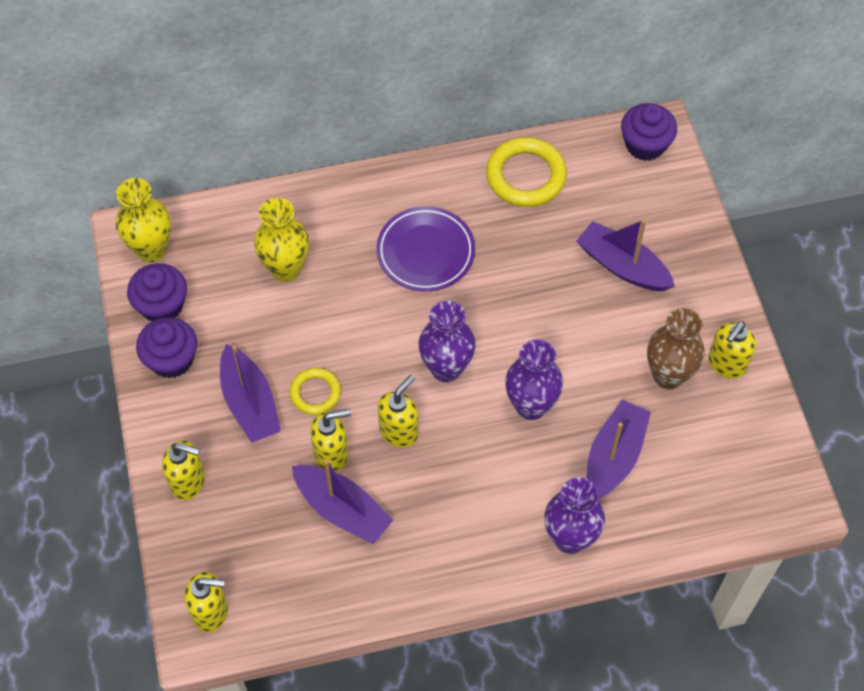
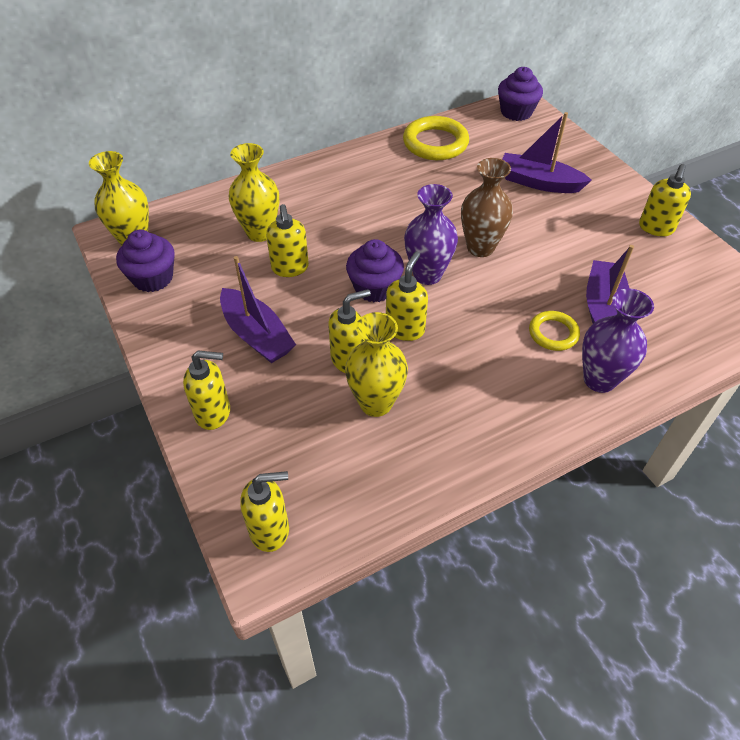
camera: 15 degrees left, 10 degrees down
purple cupcake [136,317,197,378] -> purple cupcake moved to [346,239,404,302]
yellow ring [289,368,341,415] -> yellow ring moved to [529,311,580,351]
purple boat [292,460,393,544] -> yellow vase [345,312,408,417]
purple plate [376,206,475,291] -> none
purple vase [505,340,563,420] -> none
brown vase [647,308,705,389] -> brown vase moved to [461,158,513,257]
none -> yellow soap dispenser [266,204,309,277]

